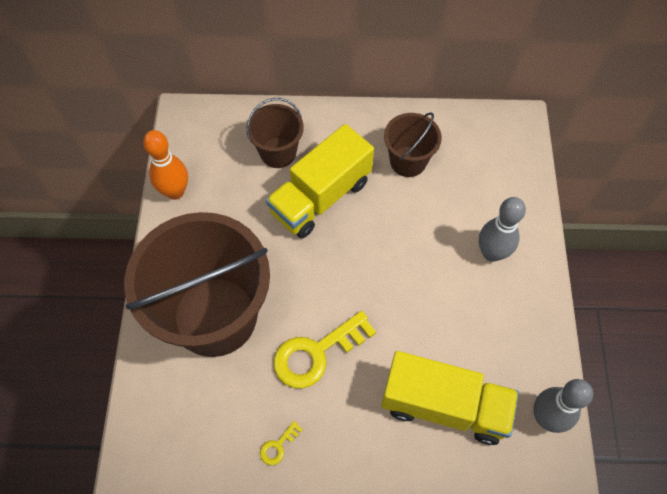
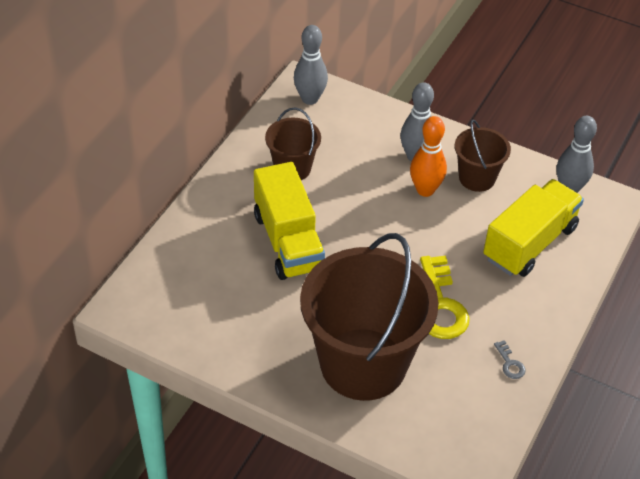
camera: 65 degrees left, 15 degrees down
orange bowling pin [143,130,188,200] -> orange bowling pin moved to [410,116,447,197]
brown bucket [246,98,304,168] -> brown bucket moved to [455,119,511,192]
yellow key [260,421,303,465] -> grey key [494,340,526,379]
none -> grey bowling pin [294,25,328,105]

